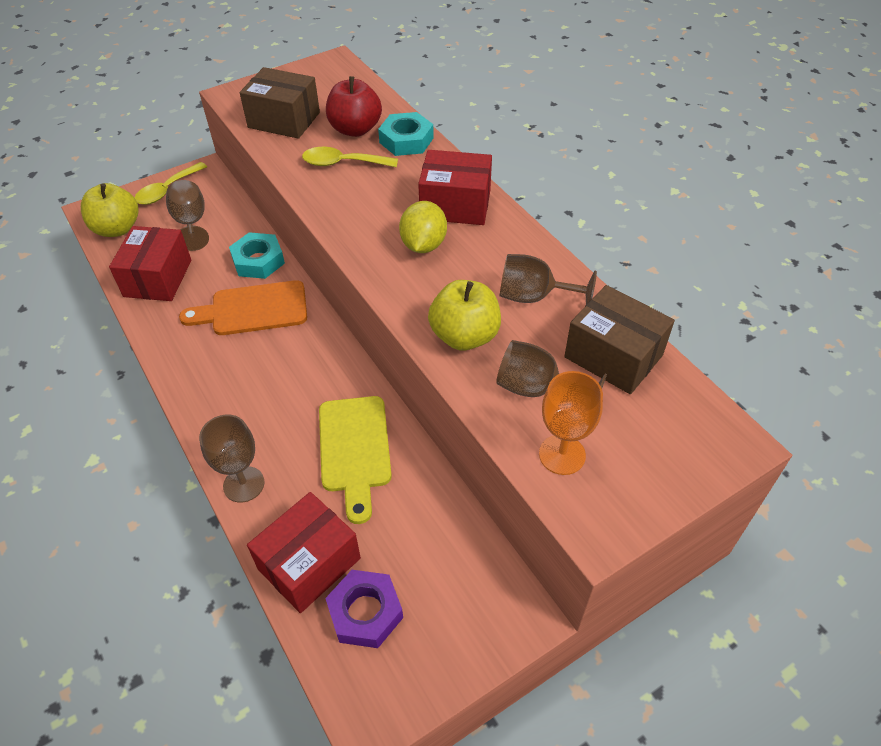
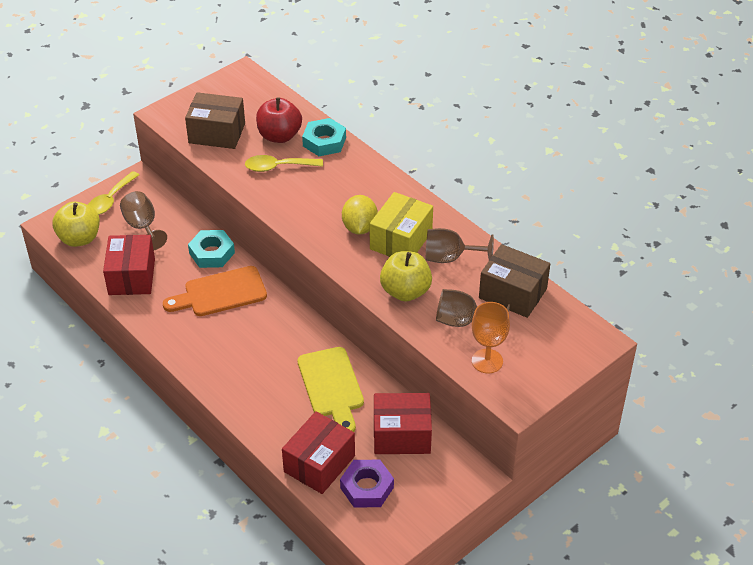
camera: 10 degrees left, 5 degrees down
brown goblet [199,415,264,503] -> none
red box [418,150,492,225] -> red box moved to [374,393,432,454]
none -> yellow box [370,192,433,257]

